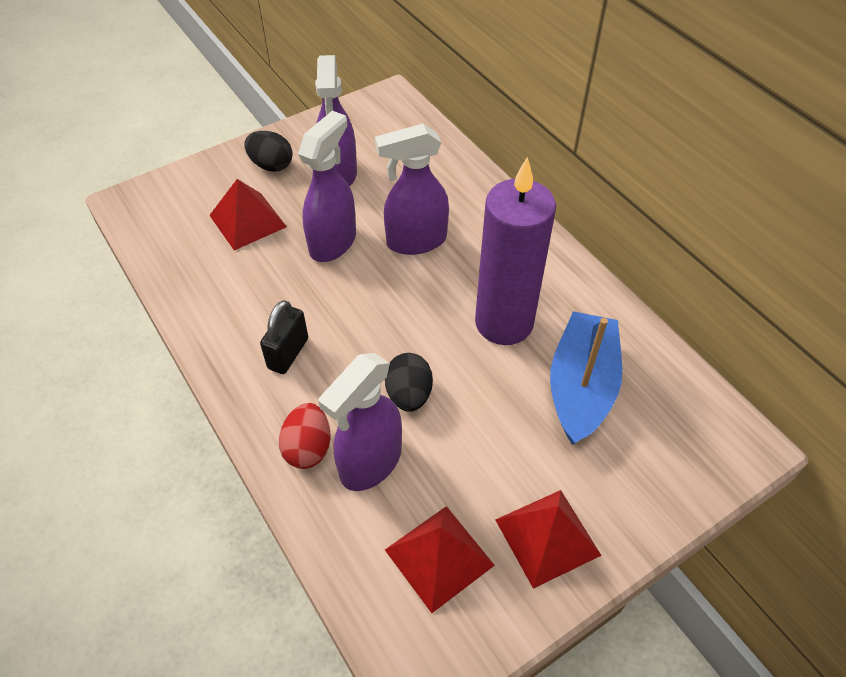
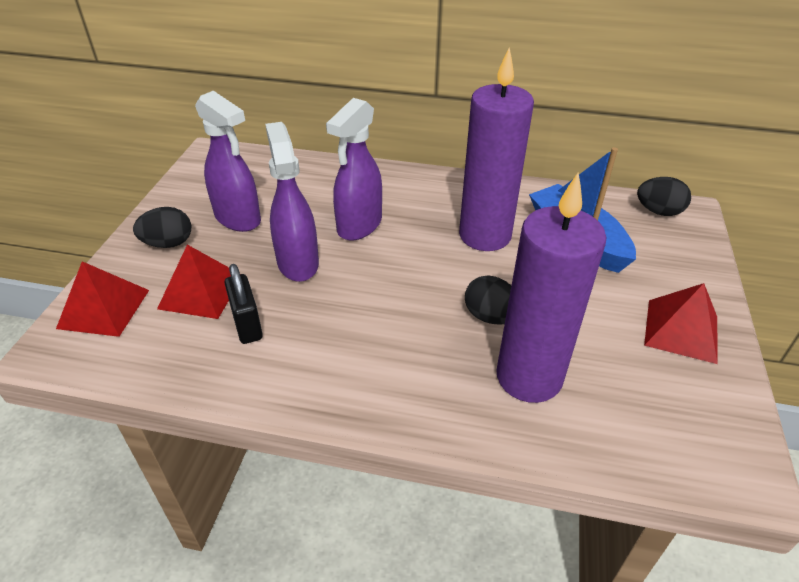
camera: 45 degrees left, 10 degrees down
black padlock [260,300,308,374] -> black padlock moved to [225,264,263,344]
red egg [279,403,331,469] -> none
purple spray bottle [318,353,402,491] -> purple candle [496,172,606,403]
red pyramid [385,506,495,613] -> red pyramid moved to [56,261,149,337]
none -> black egg [637,177,691,216]

